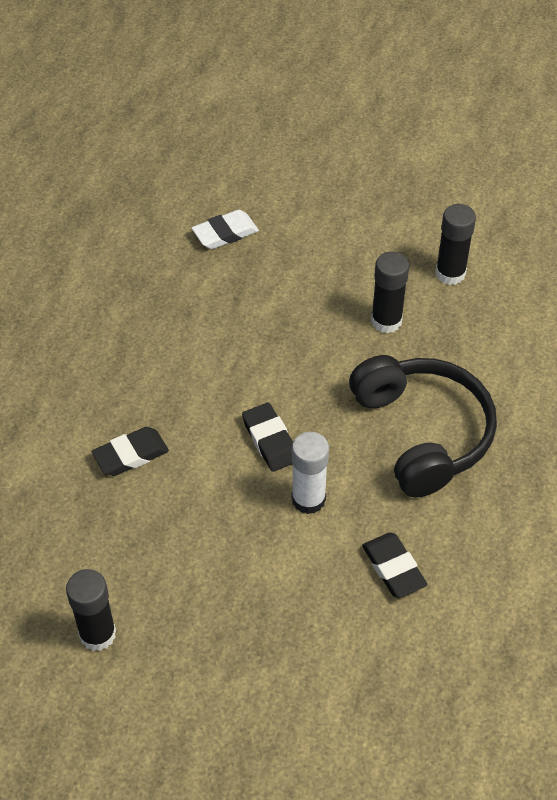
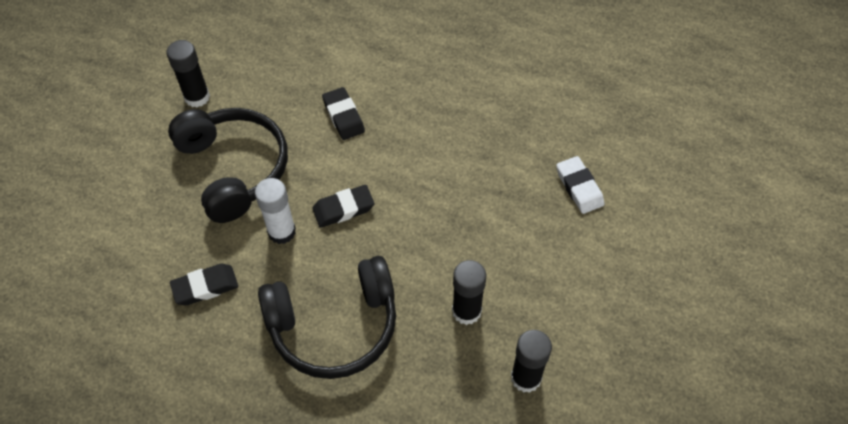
camera: 95 degrees right, 5 degrees up
none -> black headphones [168,108,288,223]

